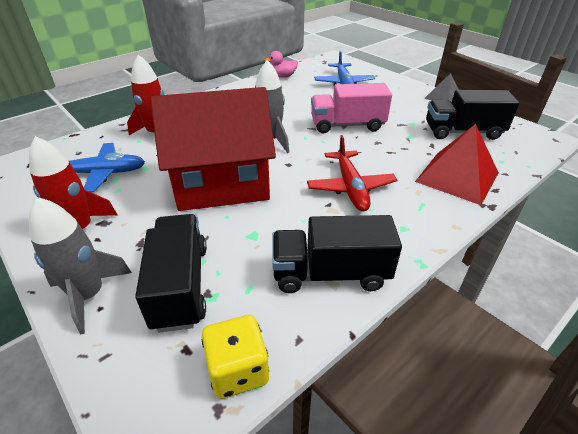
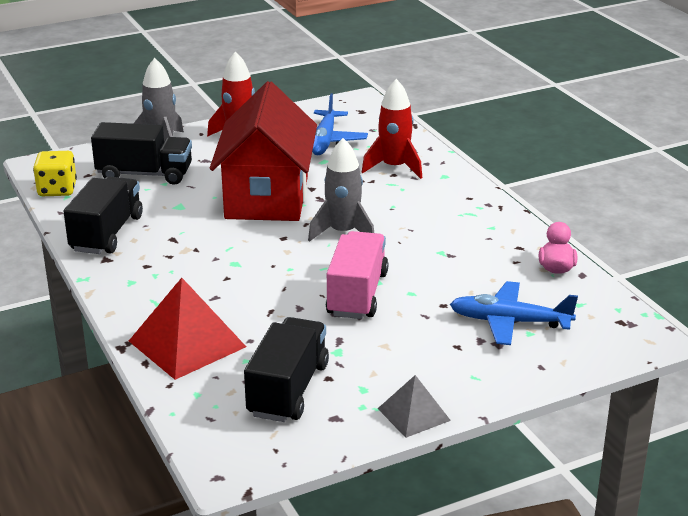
camera: 105 degrees right, 10 degrees down
red plane [307,135,397,212] -> none

